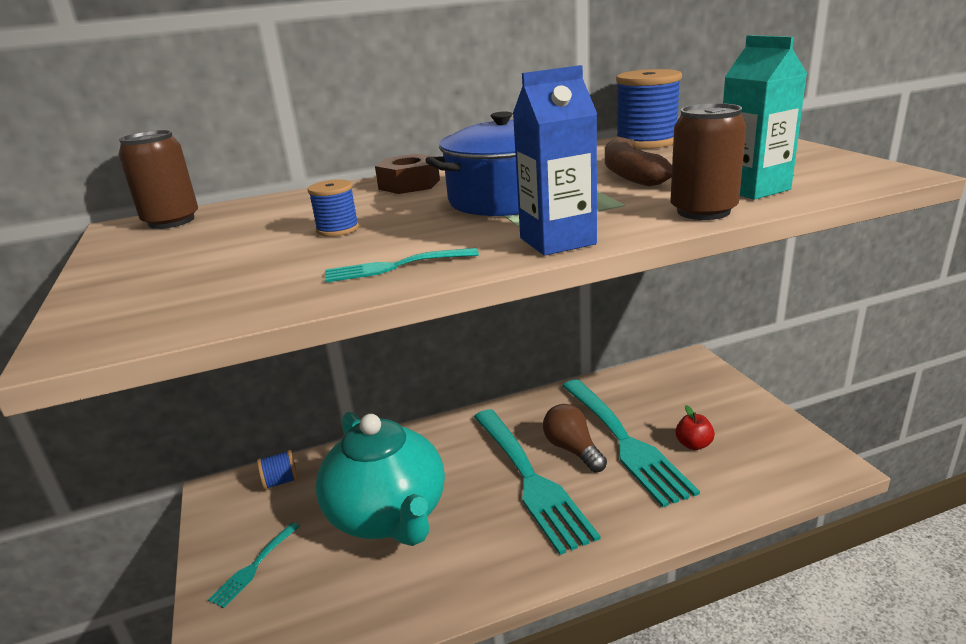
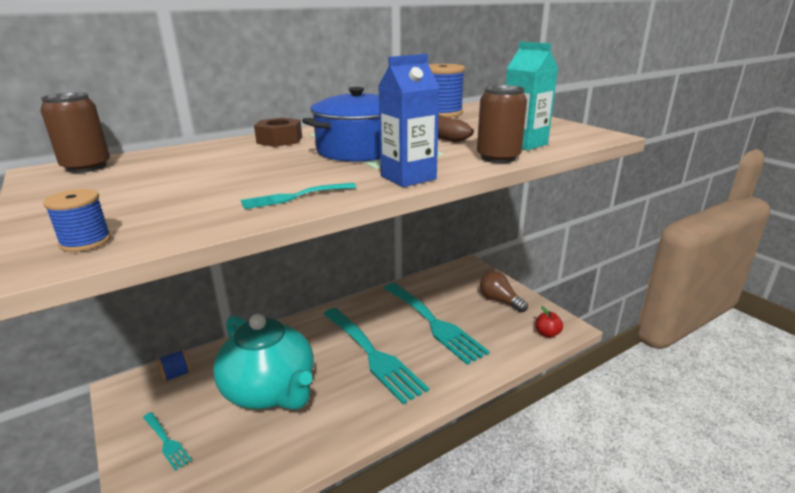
camera: 15 degrees left, 0 degrees up
turquoise fork [208,522,300,609] -> turquoise fork turned 60 degrees counterclockwise [143,412,192,471]
blue spool [308,179,359,237] -> blue spool moved to [43,189,111,252]
brown light bulb [543,404,607,473] -> brown light bulb moved to [480,271,528,312]
red apple [675,405,715,450] -> red apple moved to [536,306,563,338]

